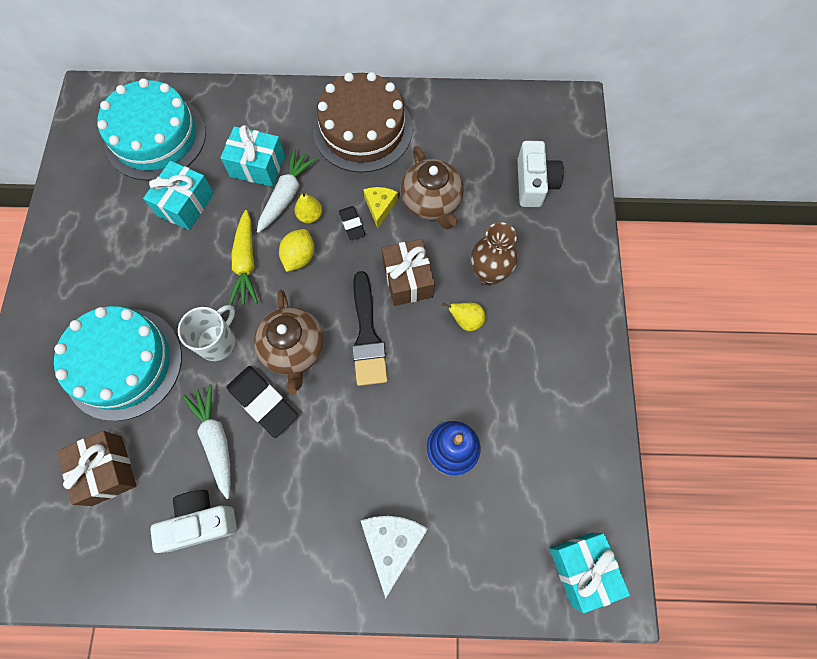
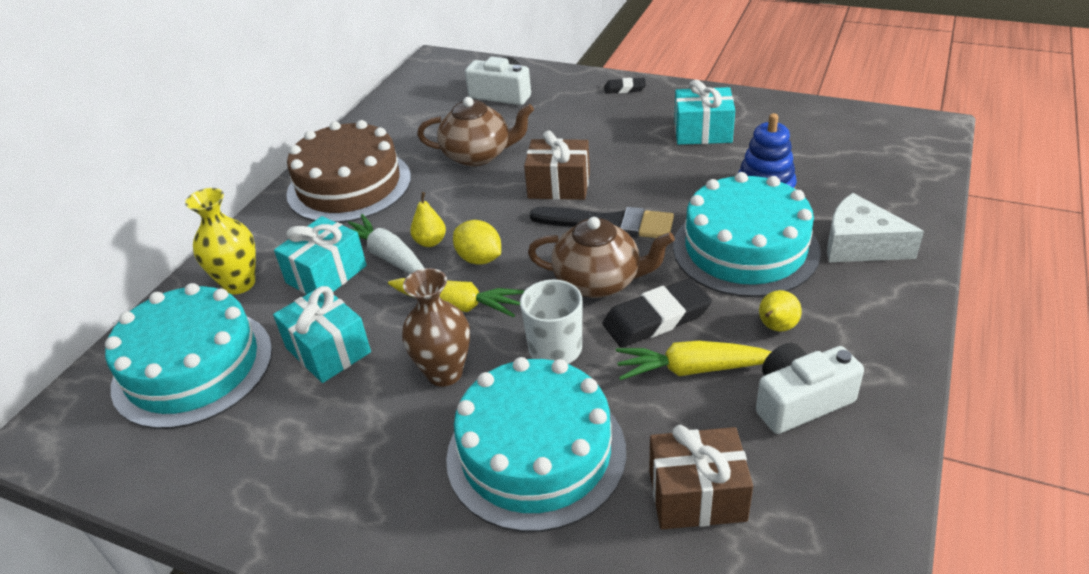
camera: 65 degrees left, 30 degrees down
white camera [150,490,237,553] -> white camera turned 60 degrees clockwise [756,343,864,434]
white carrot [182,384,231,499] -> yellow carrot [616,341,771,380]
black eraser [339,206,365,240] -> black eraser moved to [604,78,646,94]
yellow cheese [363,187,398,228] -> none
yellow pear [442,302,485,331] -> yellow pear moved to [759,290,802,331]
brown vase [471,222,518,286] -> brown vase moved to [402,268,470,387]
turquoise gift [549,533,630,613] -> turquoise gift moved to [674,79,735,145]
none -> yellow vase [185,188,256,294]
none -> turquoise cake [673,172,821,297]

